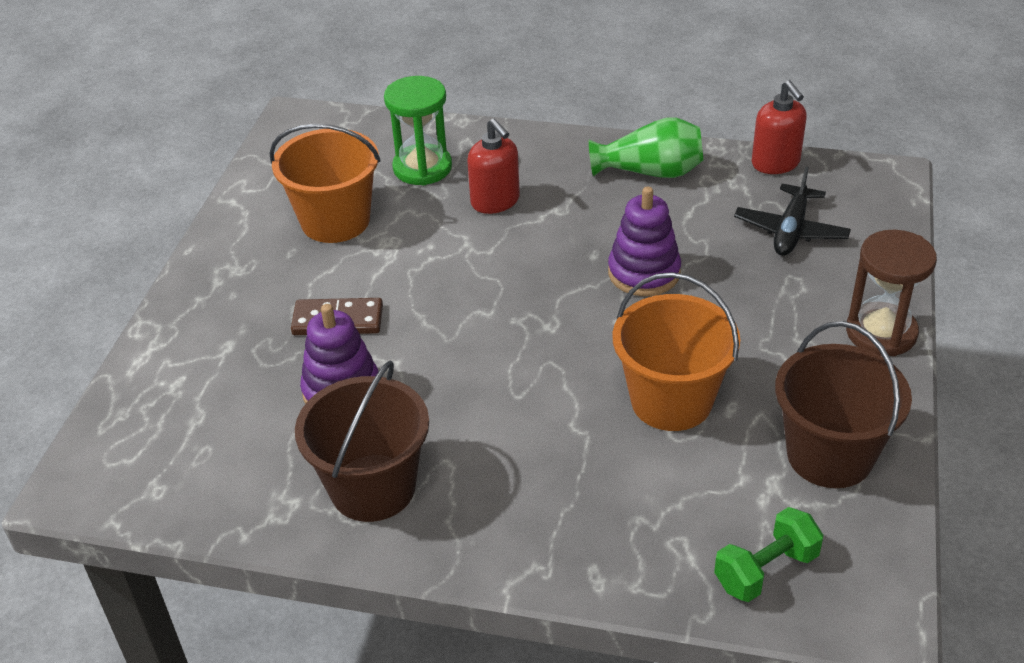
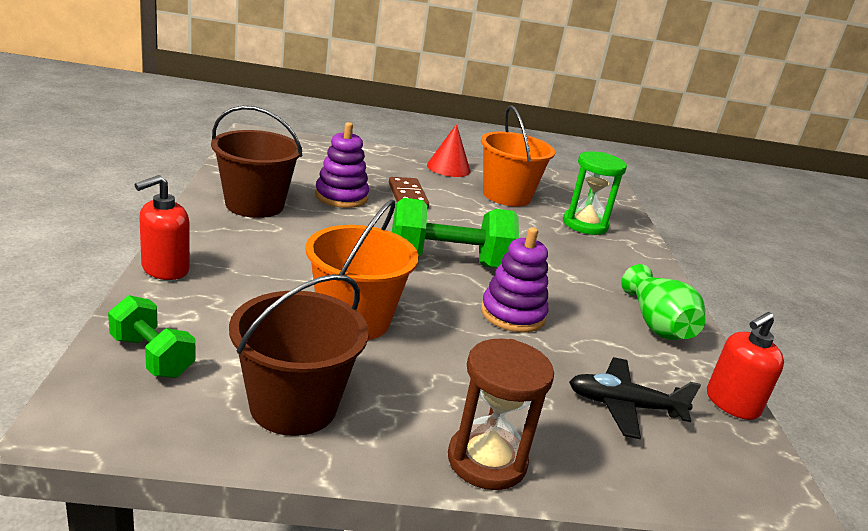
camera: 70 degrees right, 15 degrees down
red soap dispenser [467,118,520,214] -> red soap dispenser moved to [135,175,190,280]
none -> green dumbbell [392,198,519,268]
none -> red cone [427,124,471,177]

